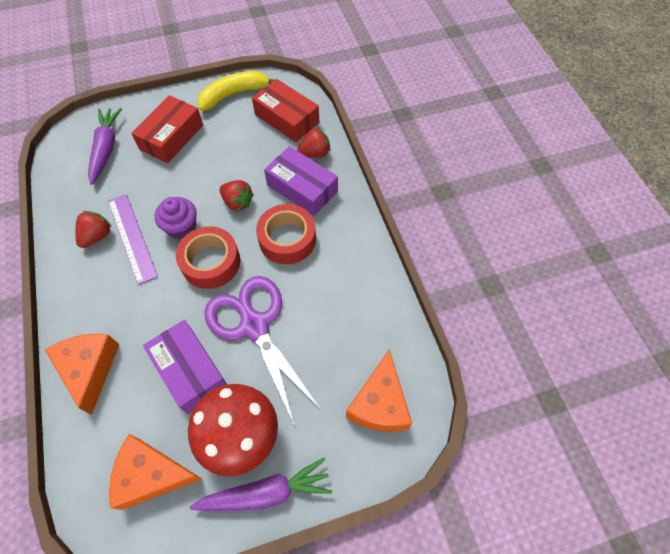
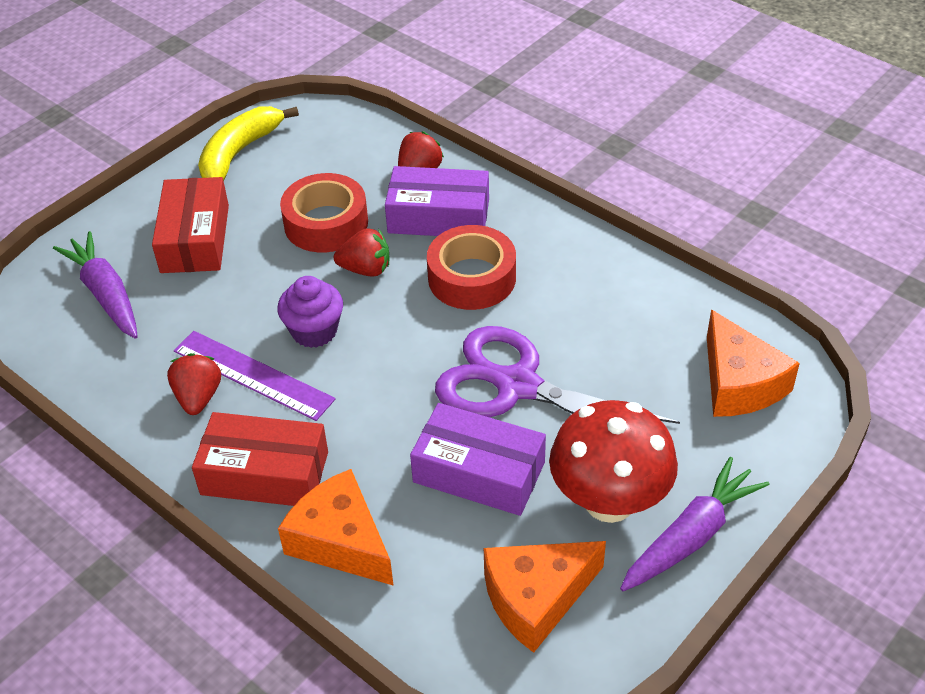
camera: 30 degrees left, 15 degrees down
red tape [176,226,240,289] -> red tape moved to [280,173,368,252]
red box [252,79,319,142] -> red box moved to [192,412,328,506]

